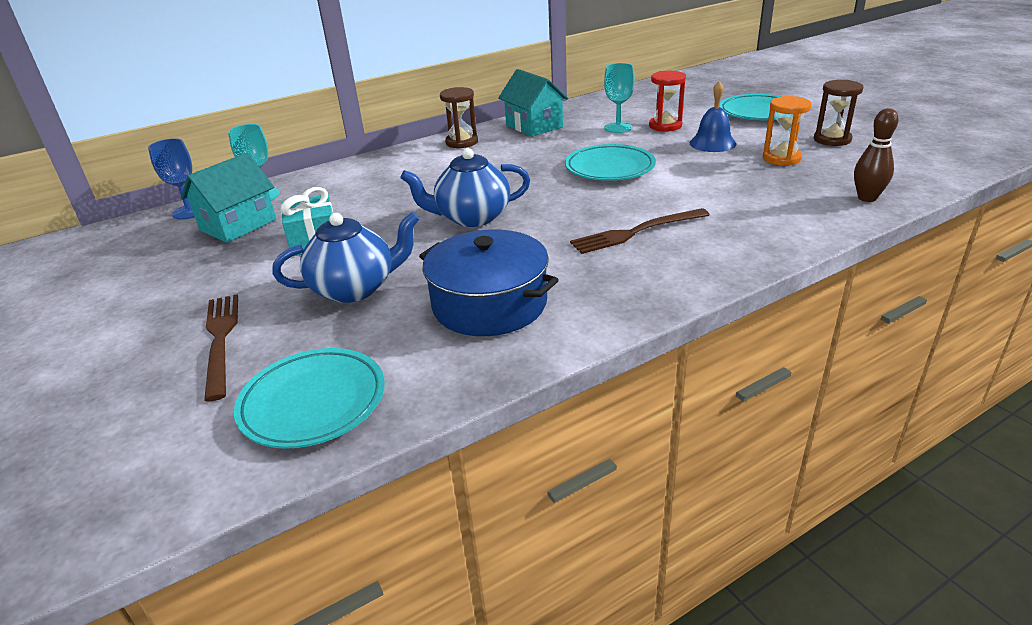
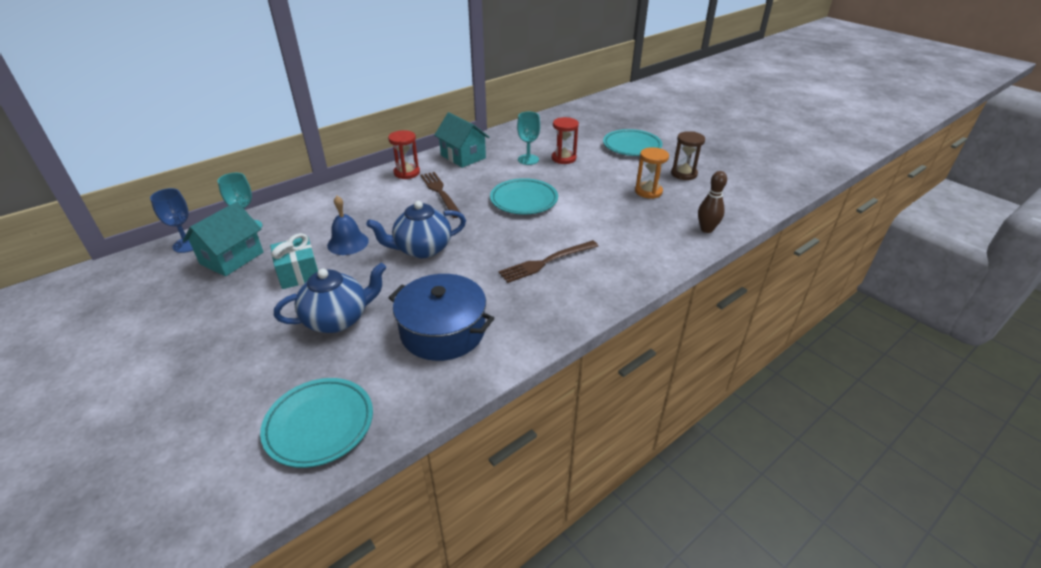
camera: 10 degrees left, 5 degrees up
brown fork [204,294,238,402] -> brown fork moved to [420,172,461,218]
brown hourglass [440,87,478,149] -> red hourglass [388,130,420,179]
blue bell [690,81,736,152] -> blue bell moved to [327,196,369,255]

